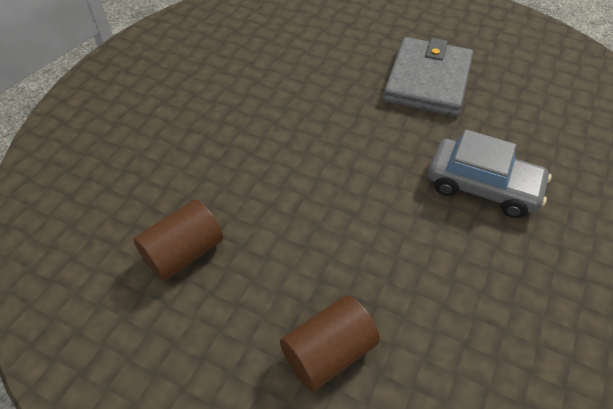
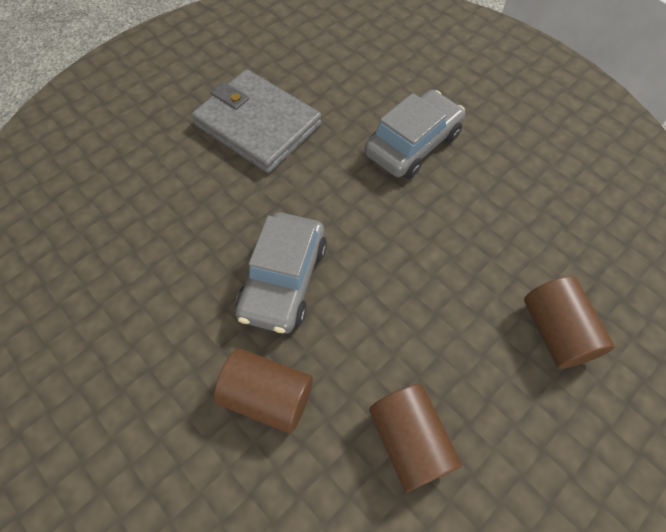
camera: 70 degrees left, 10 degrees up
none -> brown cylinder [214,348,313,433]
none -> grey car [235,212,327,334]

